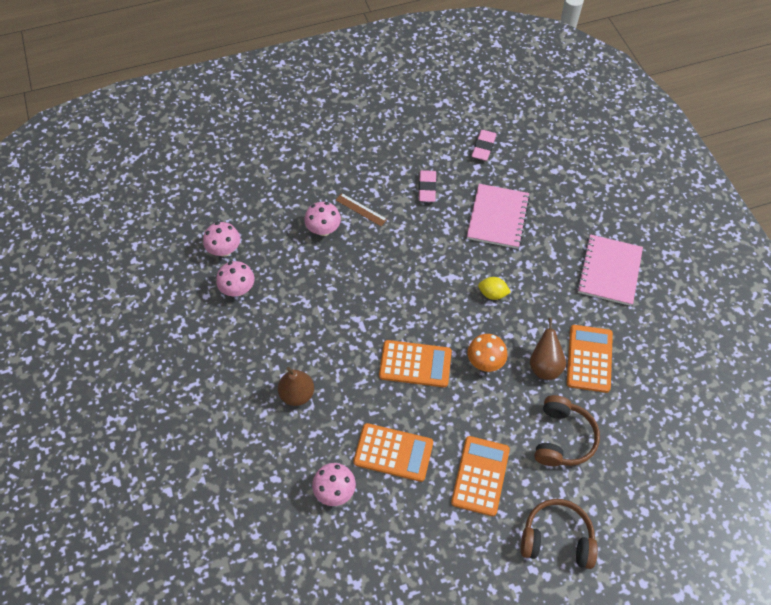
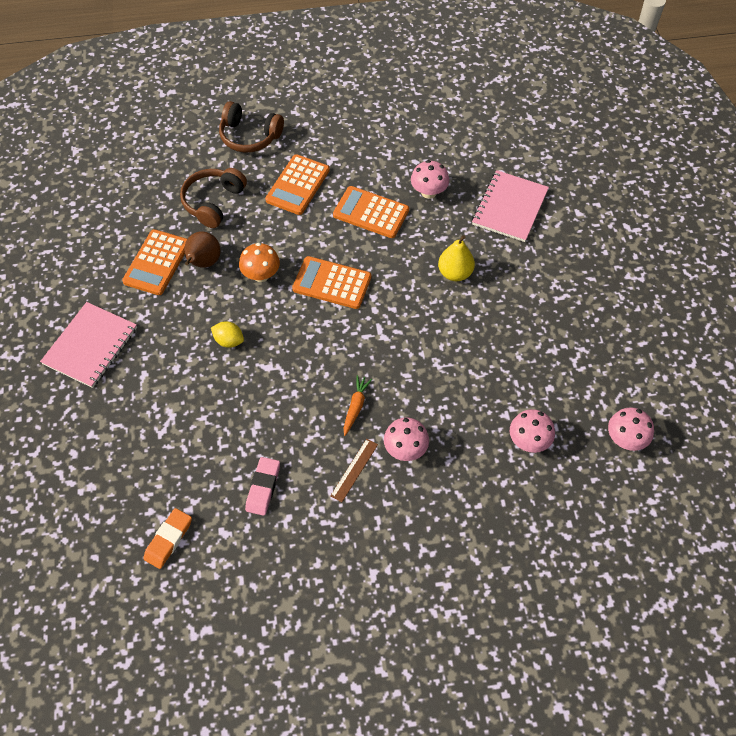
camera: 170 degrees left, 0 degrees up
pink mushroom [216,261,255,296] -> pink mushroom moved to [608,407,654,451]
brown pear [278,367,314,406] -> yellow pear [438,235,475,281]
brown ruler [336,193,387,226] -> brown ruler turned 75 degrees clockwise [330,439,378,502]
pink notebook [467,184,530,249] -> pink notebook moved to [472,170,549,242]
pink eraser [471,130,497,161] -> orange eraser [143,508,192,569]
none -> orange carrot [344,375,372,436]

